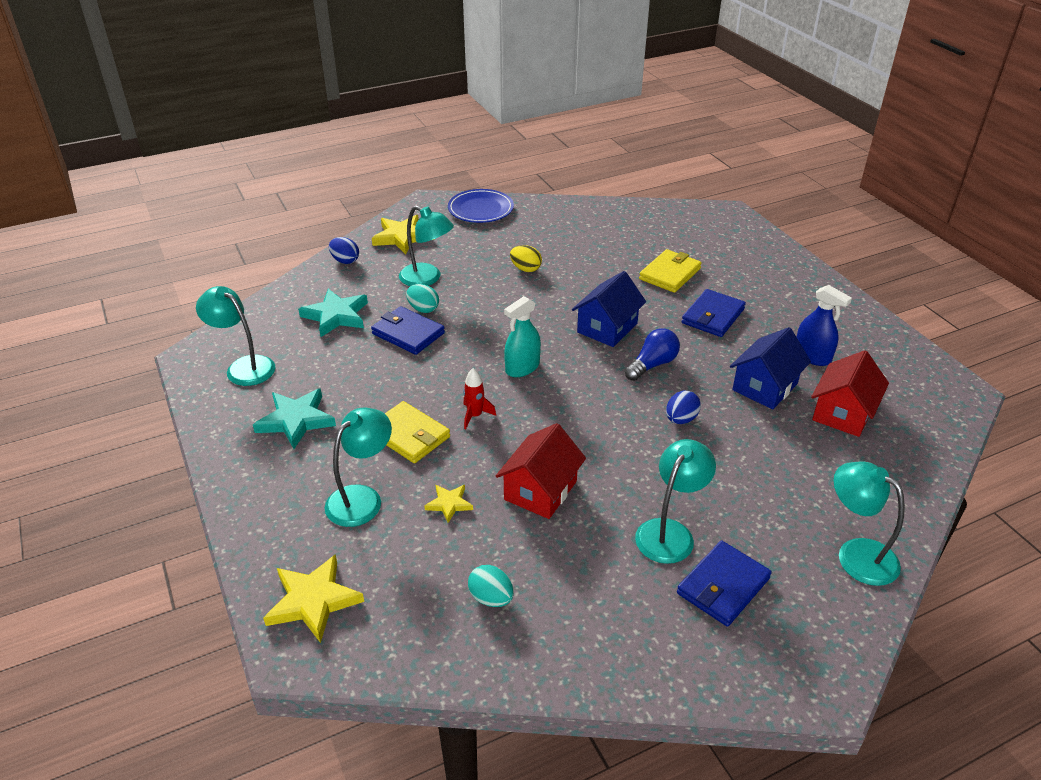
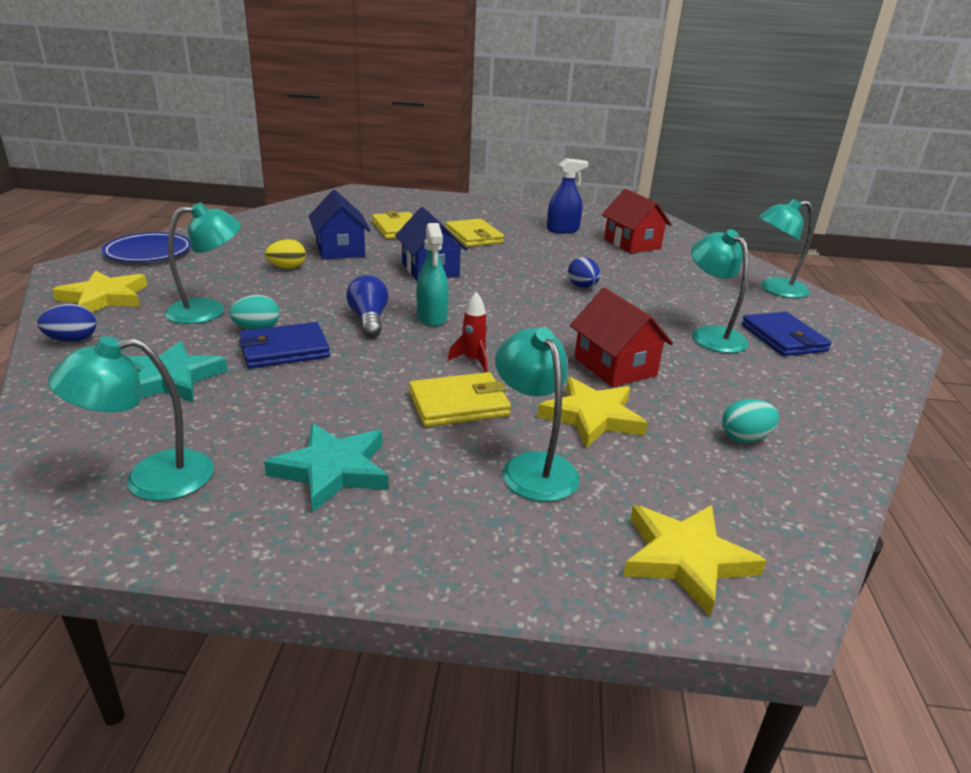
camera: 60 degrees left, 10 degrees down
yellow star [424,485,473,523] -> yellow star [537,377,648,448], size x1.82
blue light bulb [625,328,680,381] -> blue light bulb moved to [347,275,388,338]
blue wallet [682,289,746,337] -> yellow wallet [445,219,504,247]
blue house [730,327,811,409] -> blue house moved to [309,190,371,259]

